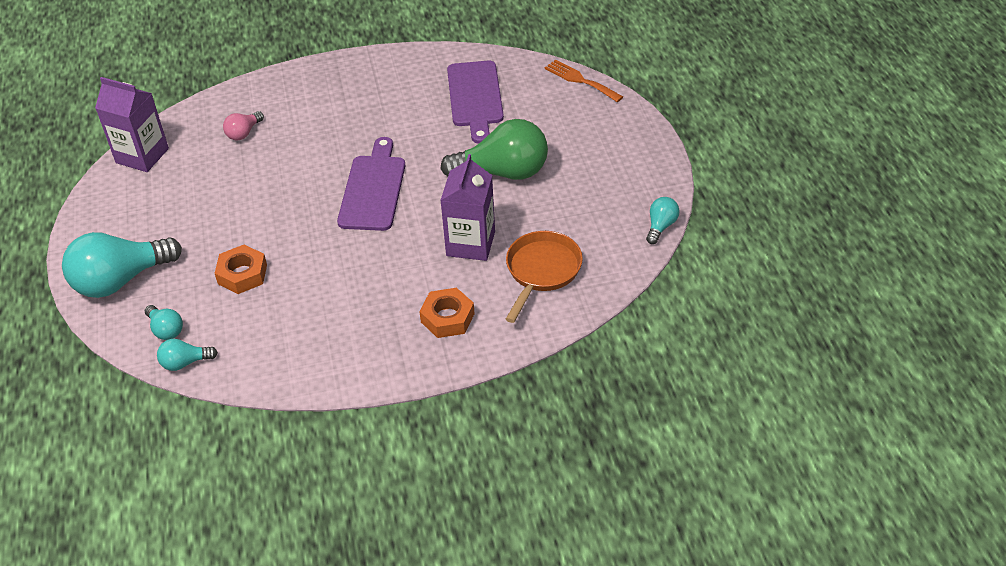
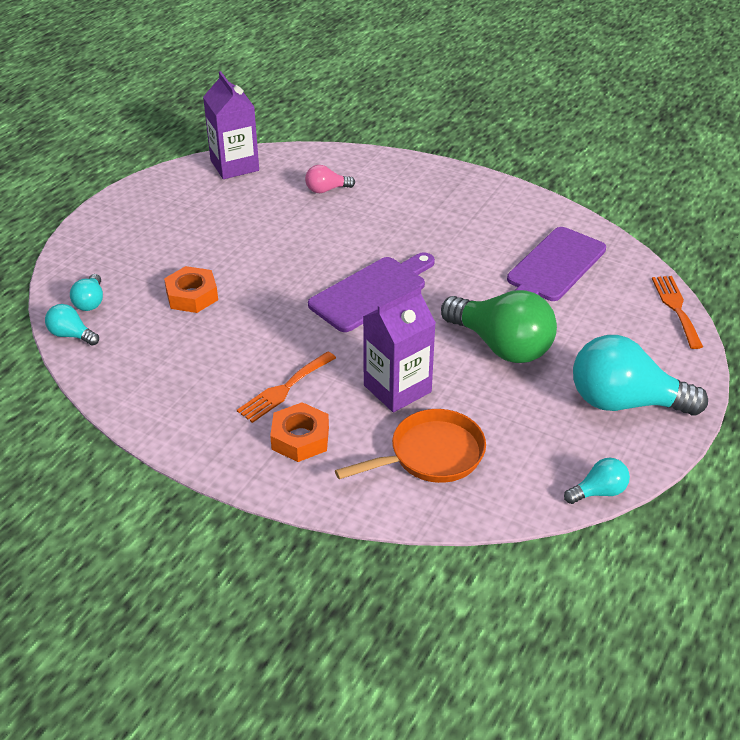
camera: 40 degrees right, 5 degrees down
turquoise light bulb [62,232,182,298] -> turquoise light bulb moved to [573,335,708,416]
none -> orange fork [237,351,336,423]

